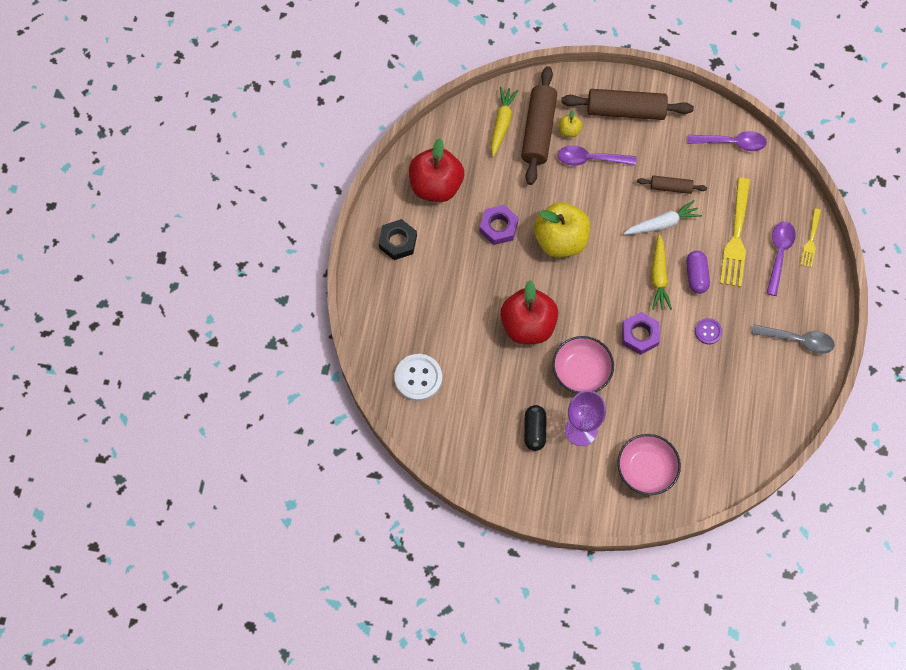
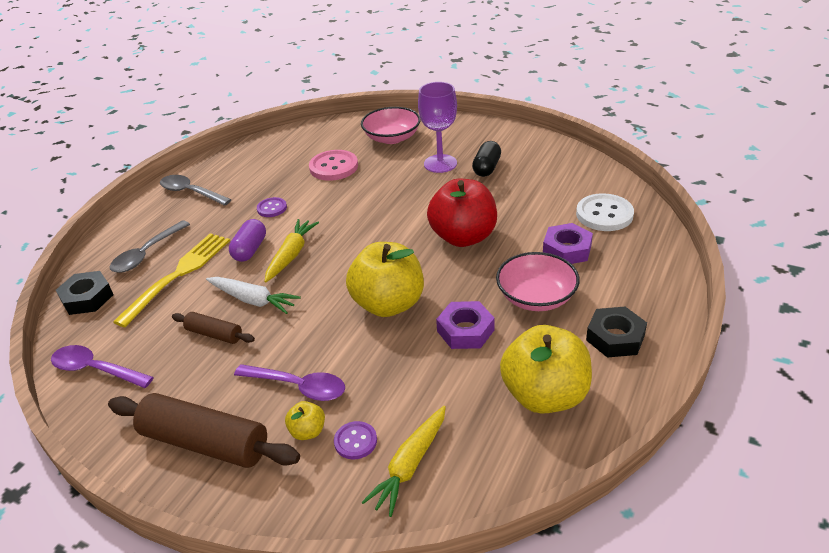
camera: 160 degrees left, 30 degrees down
red apple [409,138,464,202] -> yellow apple [500,325,592,414]
brown rolling pin [521,66,557,185] -> purple button [334,421,377,459]
pink bowl [552,336,614,394] -> pink bowl moved to [496,252,580,311]
purple nut [622,312,660,355] -> purple nut moved to [543,223,593,264]
white carrot [623,200,702,235] -> white carrot turned 150 degrees counterclockwise [206,277,301,314]
purple spoon [766,221,796,296] -> grey spoon [110,220,190,273]
yellow fork [800,208,821,268] -> none
none -> black nut [56,271,113,315]
none -> pink button [309,150,358,181]

